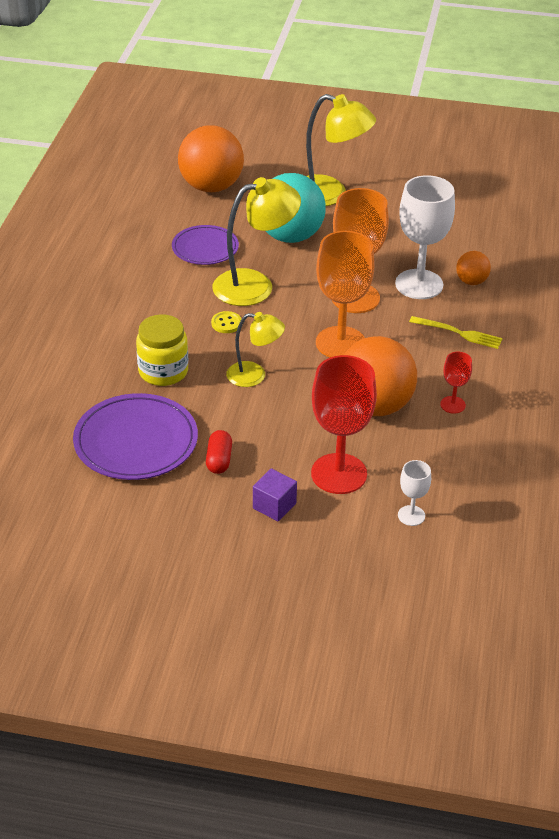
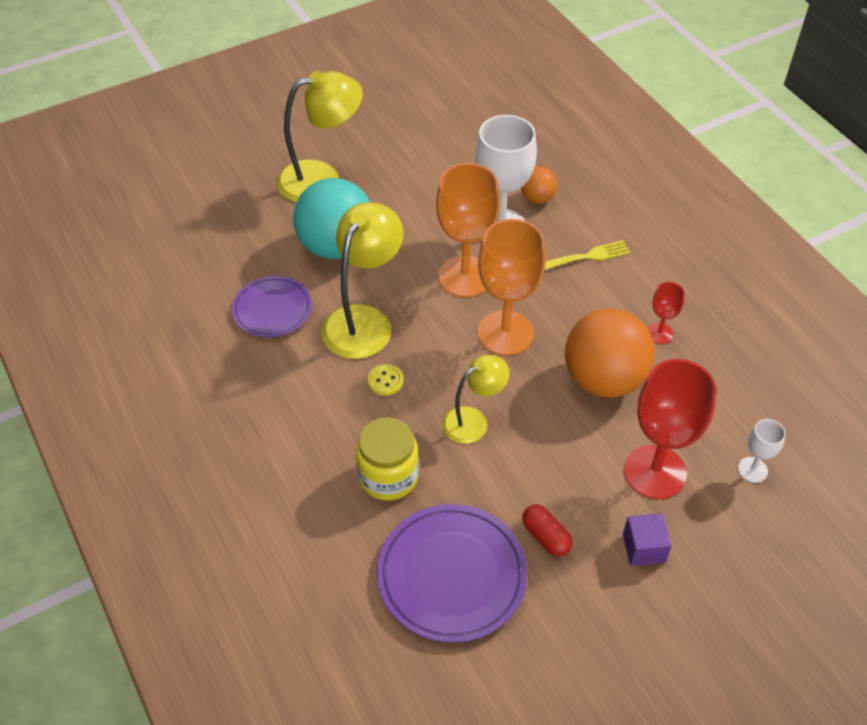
camera: 40 degrees left, 10 degrees up
orange ball [178,125,244,192] -> none

